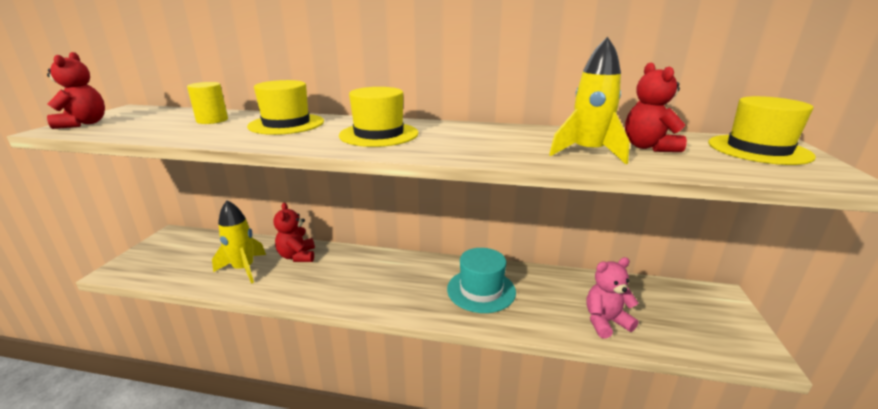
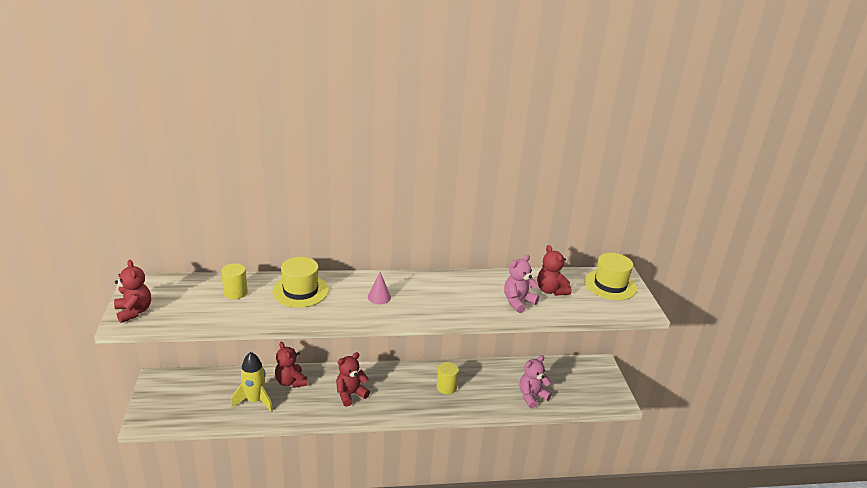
camera: 20 degrees left, 5 degrees up
yellow hat [339,87,418,147] -> pink cone [368,272,391,304]
turquoise hat [447,248,516,313] -> yellow cylinder [437,362,459,394]
yellow rocket [549,37,630,164] -> pink teddy bear [504,254,539,313]
none -> red teddy bear [336,352,370,407]

